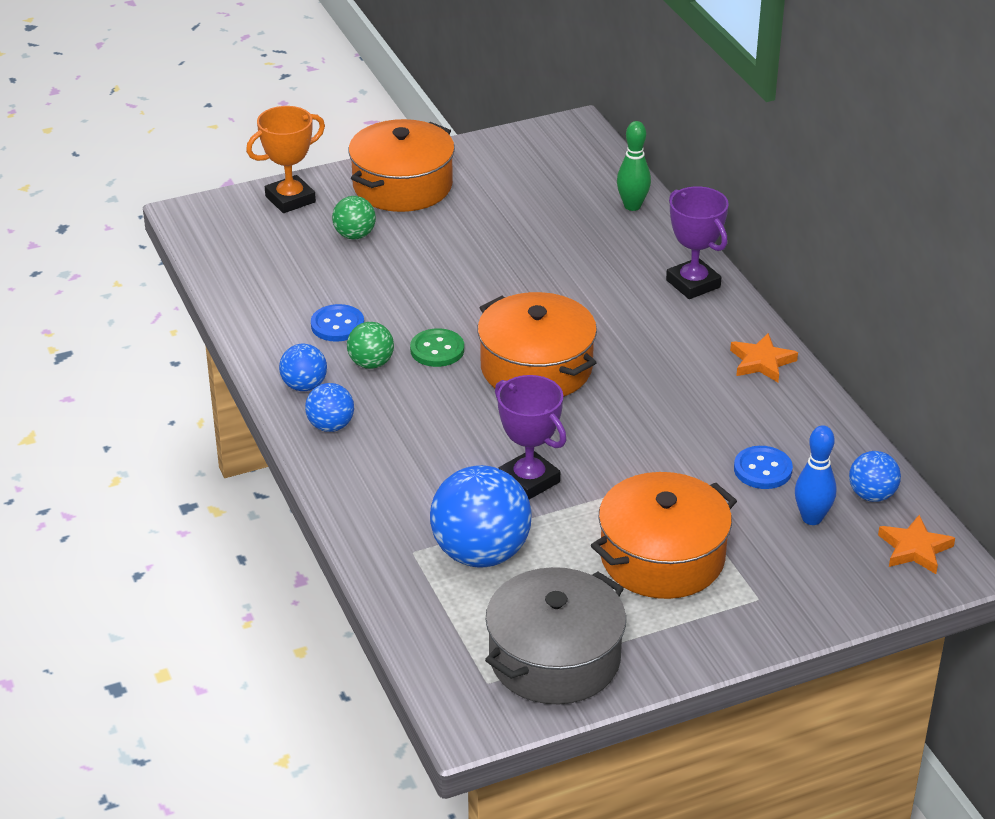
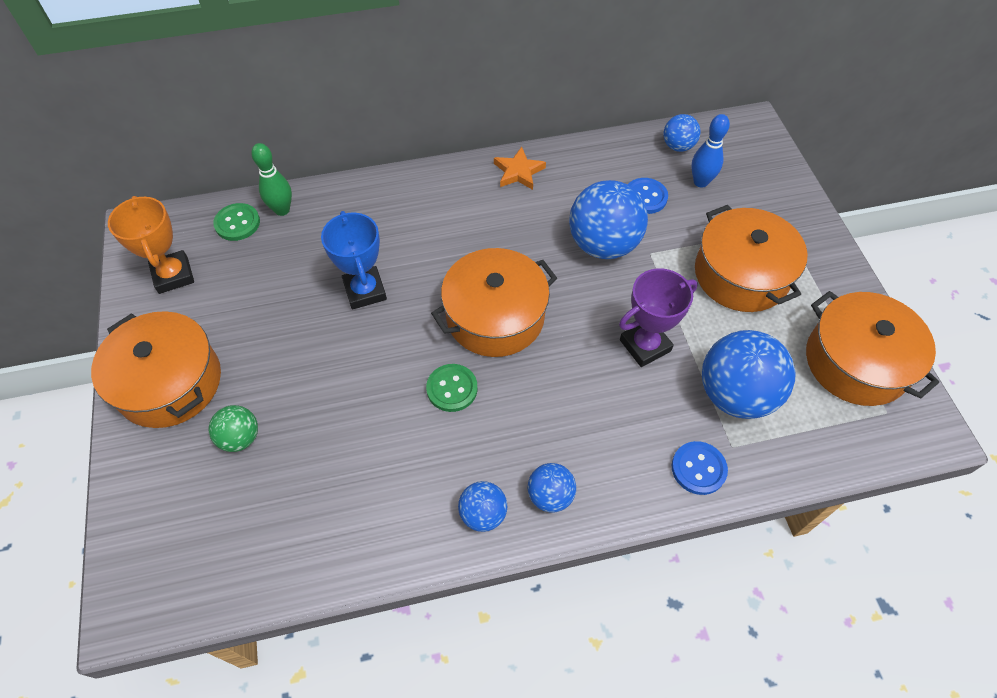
camera: 80 degrees left, 20 degrees up
orange trophy [246,106,325,213] -> orange trophy moved to [108,196,194,294]
blue button [311,304,364,342] -> blue button moved to [672,441,728,495]
green ball [347,322,394,369] -> none
grey pot [485,567,626,704] -> orange pot [806,291,939,406]
purple trophy [666,186,729,299] -> none
orange star [878,515,955,574] -> none
none -> green button [213,203,260,241]
none -> blue trophy [321,211,387,310]
none -> blue ball [569,180,648,259]

